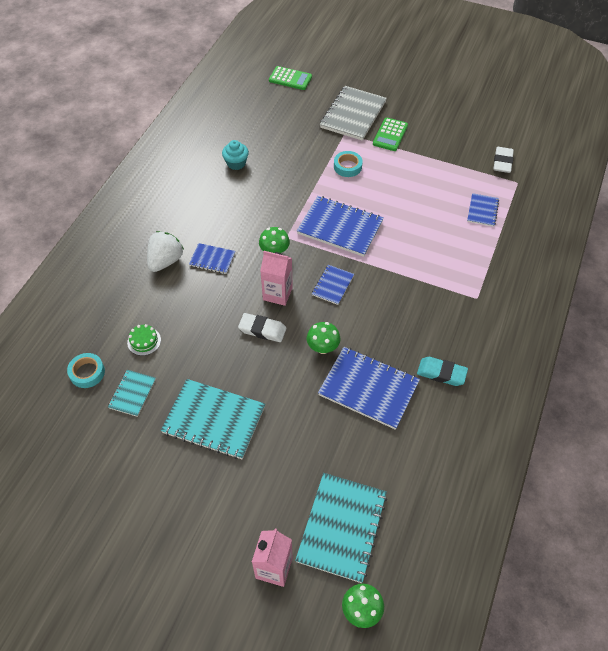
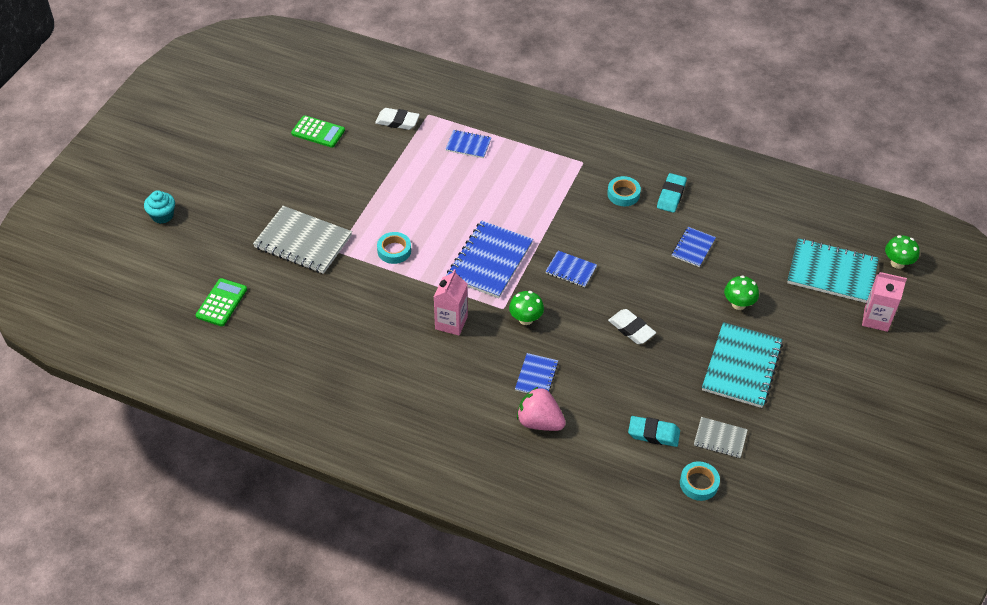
camera: 90 degrees left, 5 degrees down
turquoise notebook [108,370,156,417] -> grey notebook [694,417,748,458]
green cake [127,324,161,356] -> turquoise eraser [628,416,680,447]
white strawberry [147,231,184,272] -> pink strawberry [517,387,566,431]
turquoise cupcake [222,140,249,170] -> turquoise cupcake moved to [144,190,175,224]
white eraser [238,313,287,342] -> white eraser turned 60 degrees counterclockwise [608,309,656,344]
pink carton [260,251,293,306] -> pink carton moved to [434,269,468,336]
green mushroom [307,322,340,354] -> green mushroom moved to [724,275,759,310]
blue notebook [318,347,420,430] -> blue notebook [672,227,716,267], size x0.53
green calculator [373,117,408,151] -> green calculator moved to [291,115,345,148]
none -> turquoise tape [607,176,641,206]

